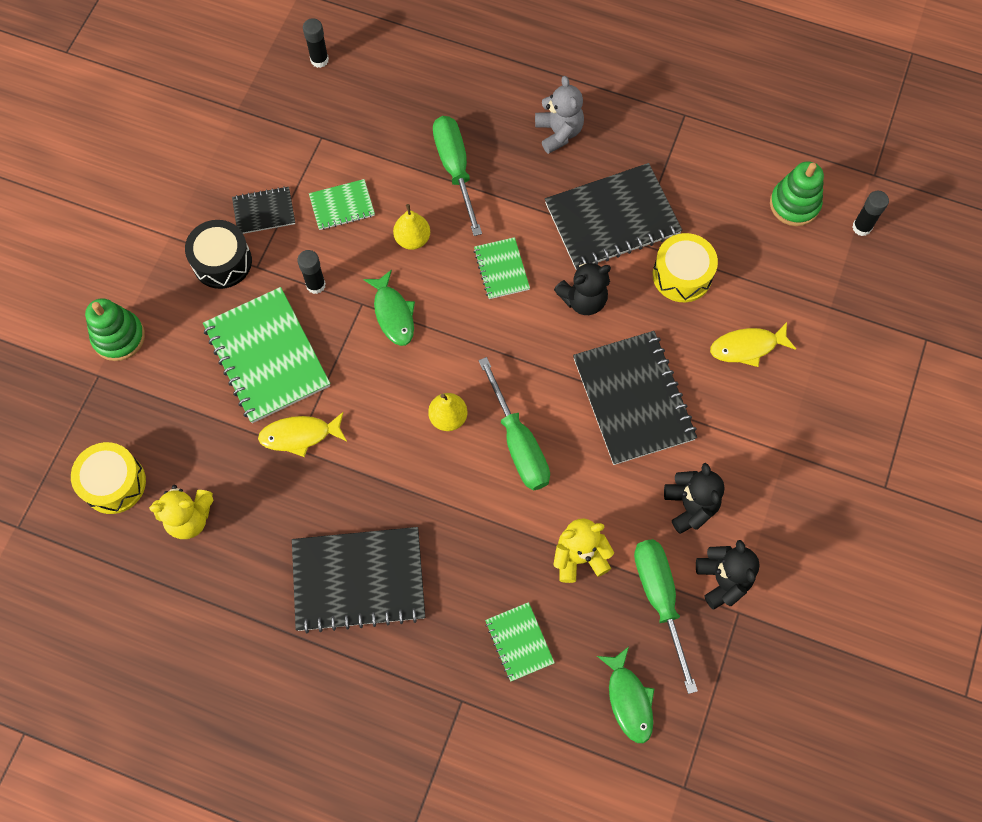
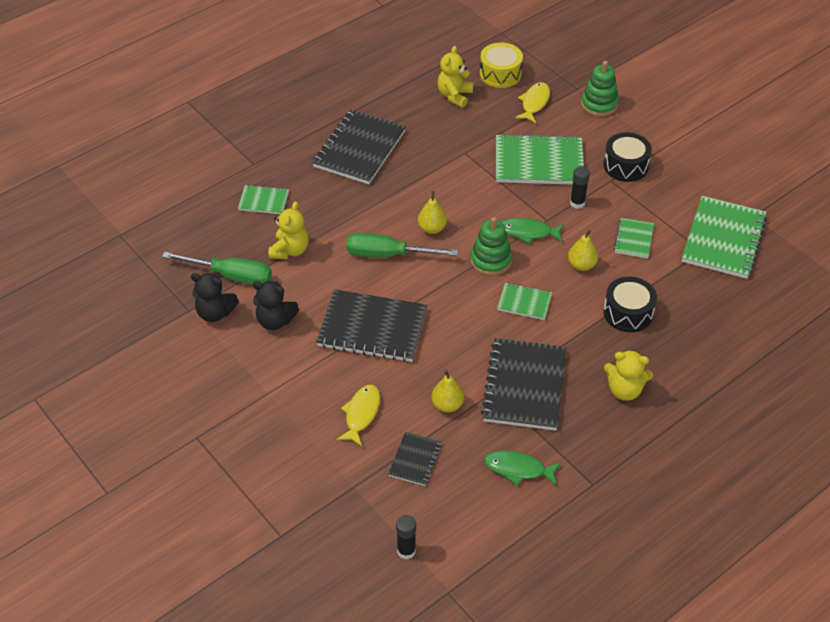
camera: 120 degrees right, 20 degrees down
black notebook [232,186,295,234] -> black notebook moved to [388,432,442,486]
yellow fish [258,412,347,457] -> yellow fish moved to [515,82,550,123]
black glue stick [303,18,329,68] -> none
green screwdriver [433,116,482,236] -> black drum [603,277,657,332]
grey teddy bear [535,76,584,154] -> yellow teddy bear [604,350,653,401]
black teddy bear [554,261,611,315] -> none
green fish [597,647,655,743] -> green fish moved to [484,450,561,486]
yellow drum [653,233,718,302] -> yellow pear [431,370,464,413]
green stacking toy [770,161,824,226] -> green stacking toy moved to [470,217,512,276]
none -> green notebook [682,196,767,279]

